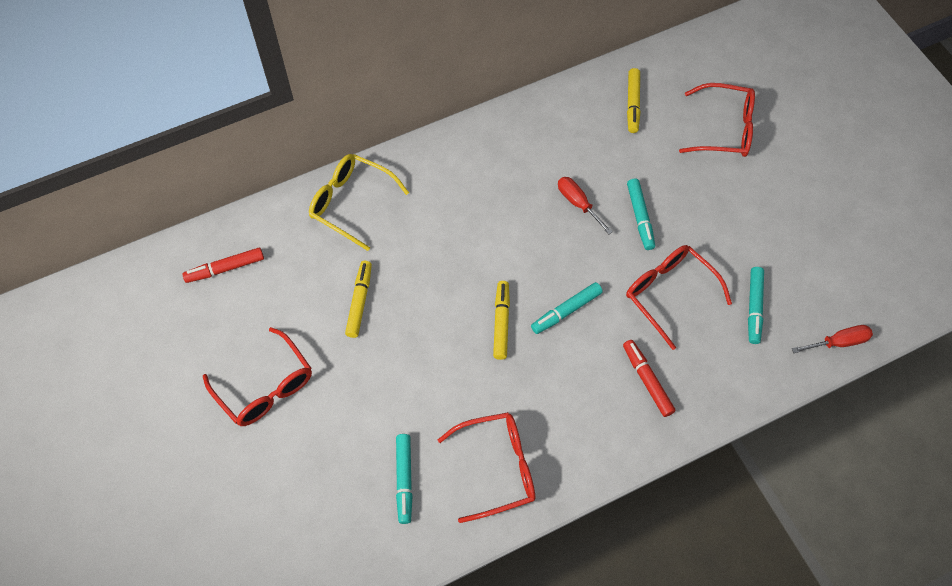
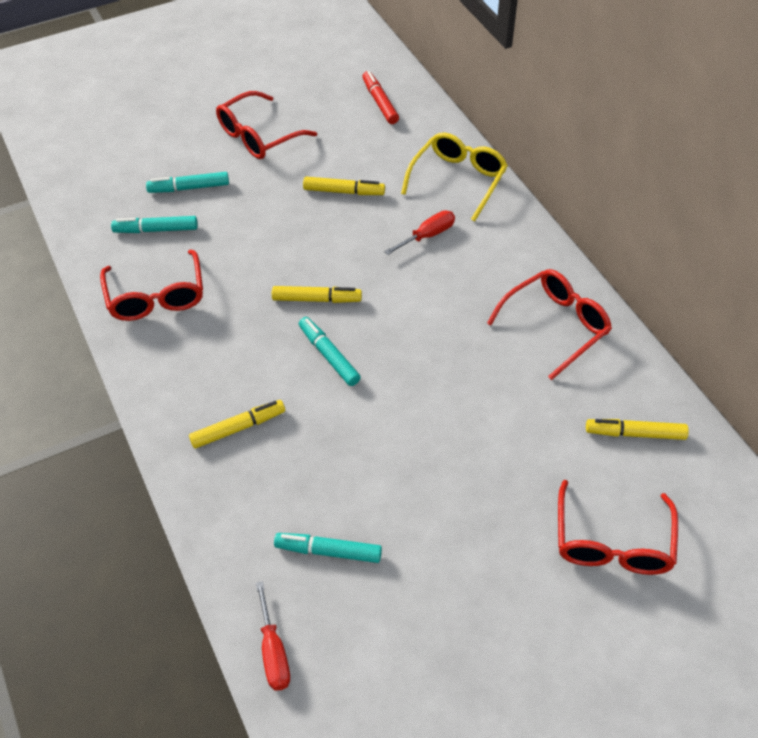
camera: 90 degrees right, 10 degrees down
red screwdriver [558,177,613,234] -> red screwdriver moved to [384,211,455,255]
red marker [623,340,676,417] -> yellow marker [189,400,285,449]
red glasses [626,245,732,350] -> red glasses moved to [487,269,612,380]
turquoise marker [627,179,655,250] -> turquoise marker moved to [146,172,229,193]

